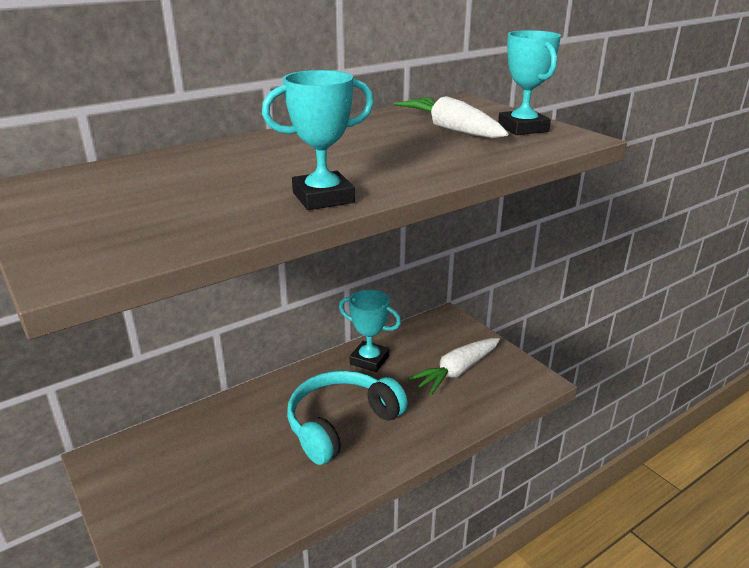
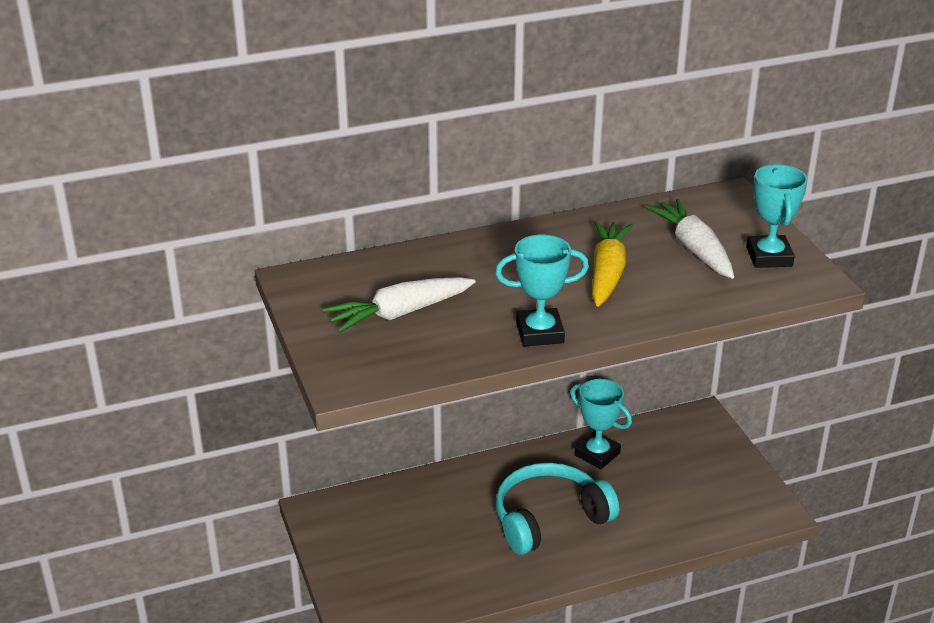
camera: 15 degrees right, 5 degrees up
white carrot [408,338,500,395] -> white carrot moved to [323,277,476,333]
none -> yellow carrot [592,220,634,307]

